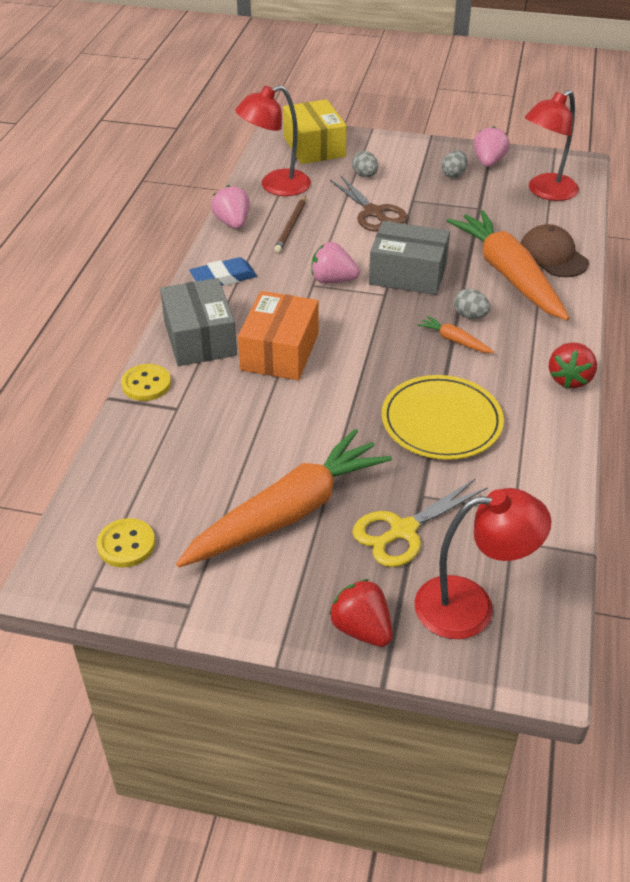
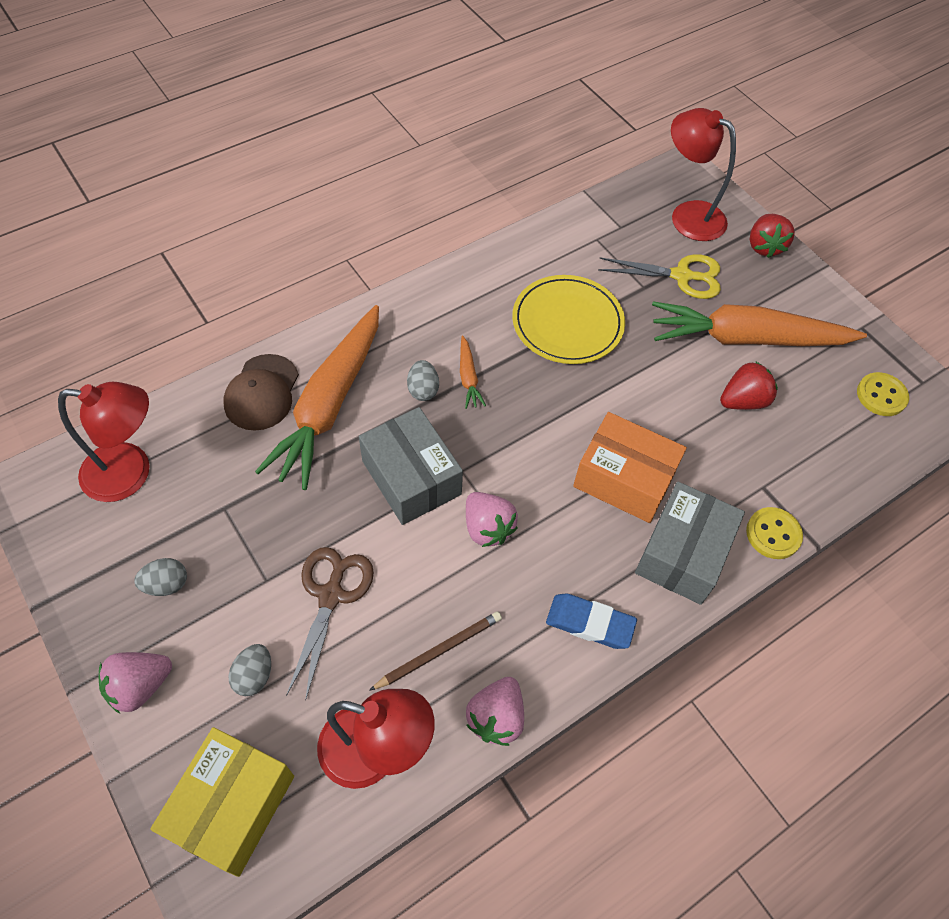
camera: 140 degrees left, 15 degrees up
orange box [238,291,318,380] -> orange box turned 60 degrees clockwise [573,412,687,523]
pink strawberry [473,126,510,167] -> pink strawberry moved to [99,652,172,713]
red strawberry [549,342,597,389] -> red strawberry moved to [720,361,778,410]

